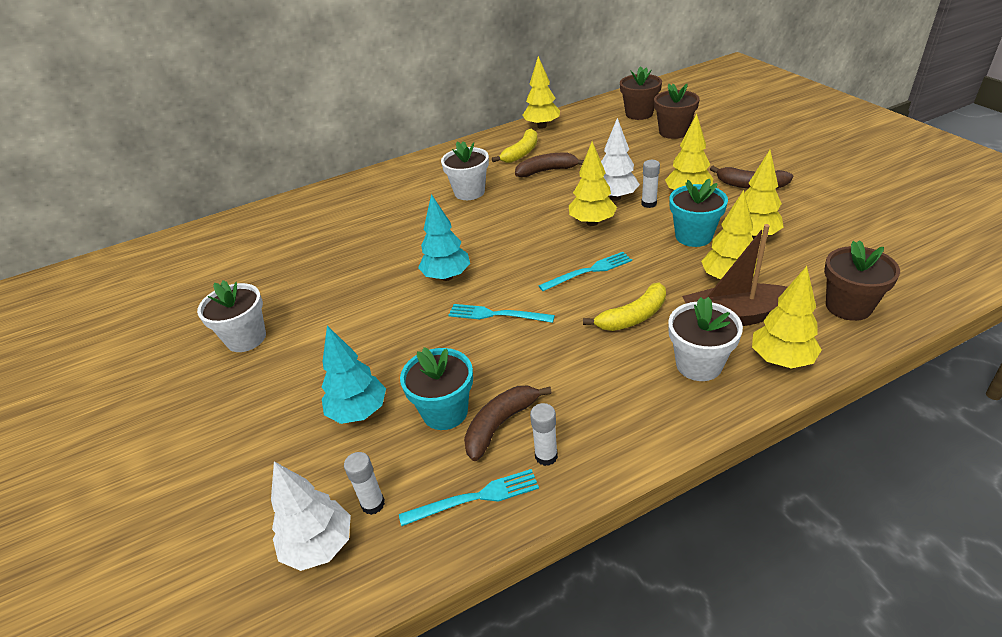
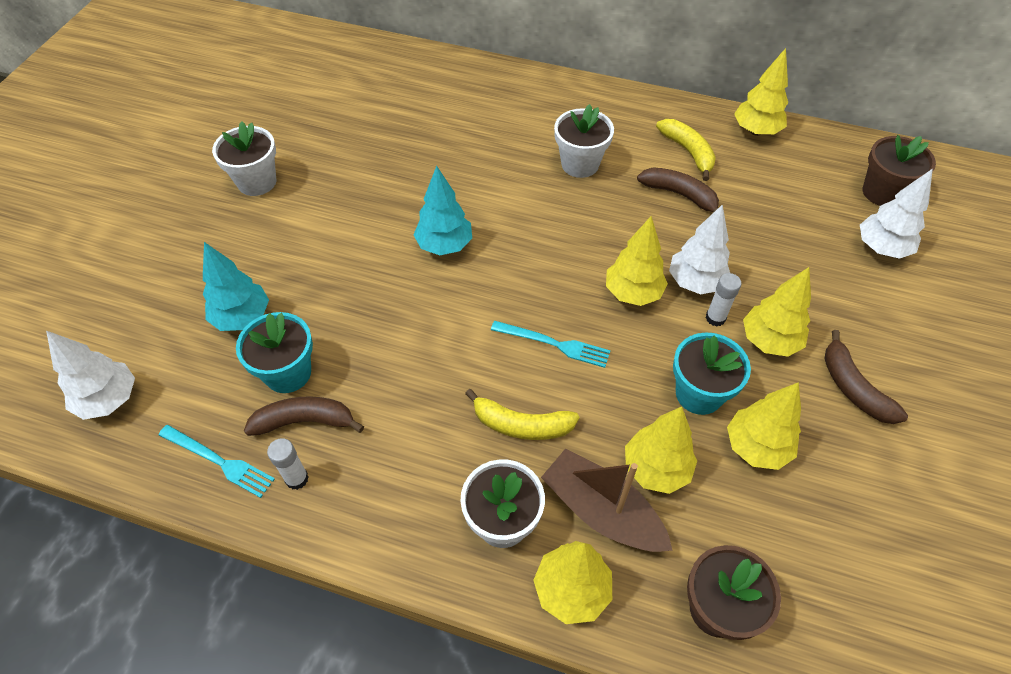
camera: 40 degrees right, 15 degrees up
white glue stick [344,452,385,515] -> none
turquoise fork [448,304,555,323] -> none
yellow banana [492,129,538,163] -> yellow banana turned 105 degrees counterclockwise [656,119,716,181]
brown flower pot [654,84,700,139] -> white tree [860,169,933,259]

